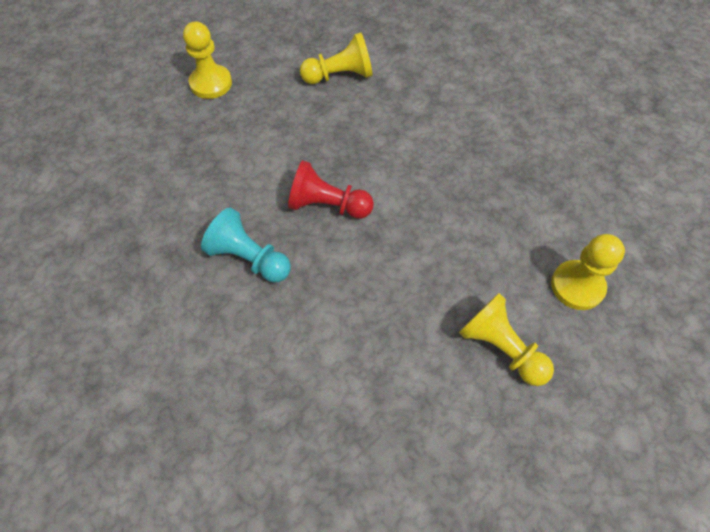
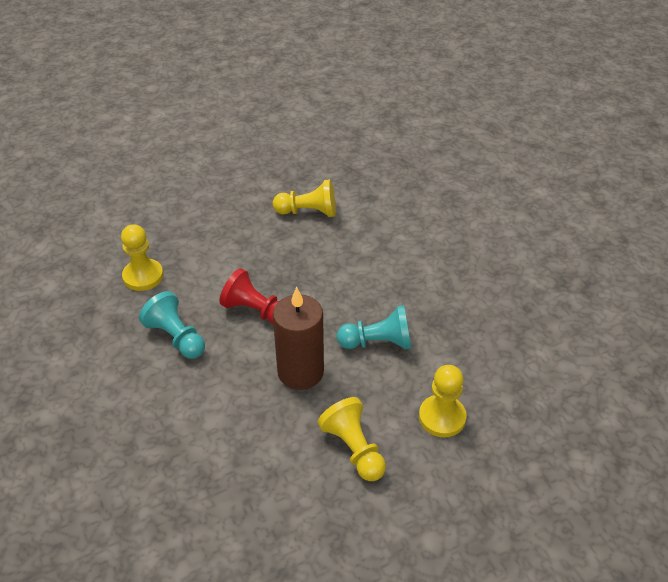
camera: 15 degrees right, 15 degrees down
yellow pawn [183,22,232,99] -> yellow pawn moved to [121,224,164,291]
none -> brown candle [273,287,324,390]
none -> turquoise pawn [337,305,411,350]

